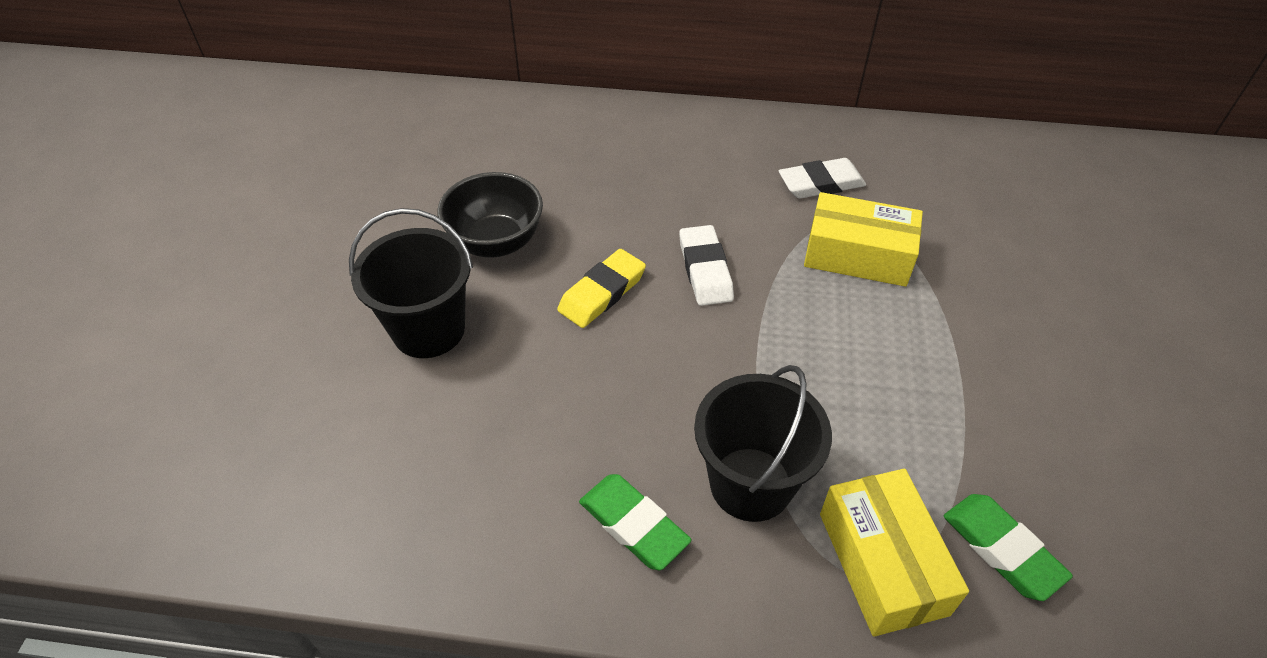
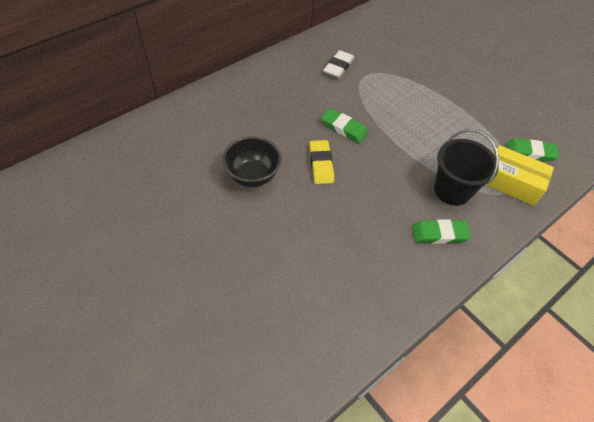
camera: 50 degrees left, 5 degrees up
black bucket [349,208,473,358] -> none
white eraser [679,225,734,306] -> green eraser [321,108,368,143]
yellow box [804,192,923,287] -> none

